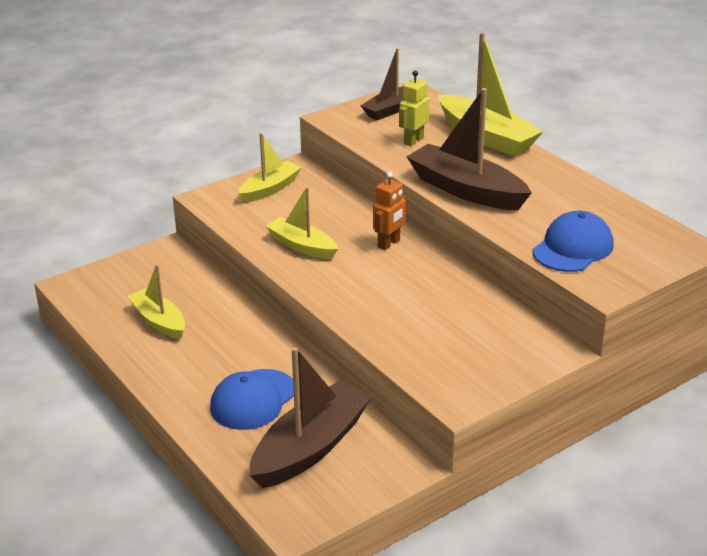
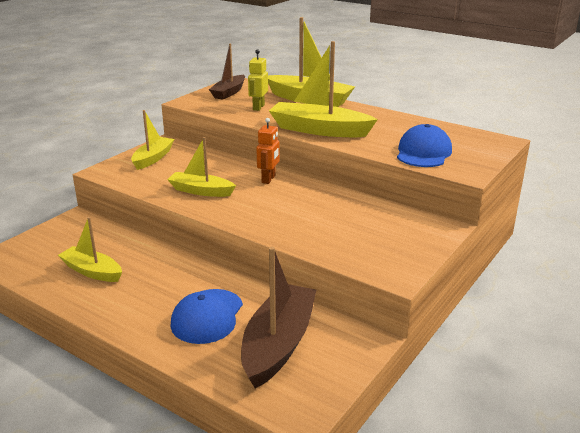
camera: 20 degrees left, 5 degrees down
brown boat [406,88,532,210] -> yellow boat [269,41,378,137]

